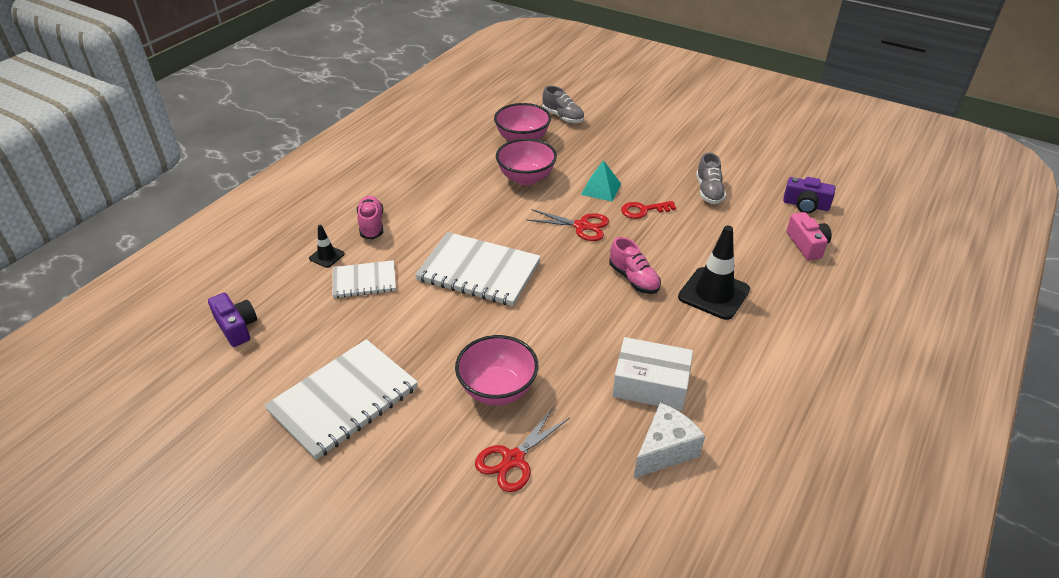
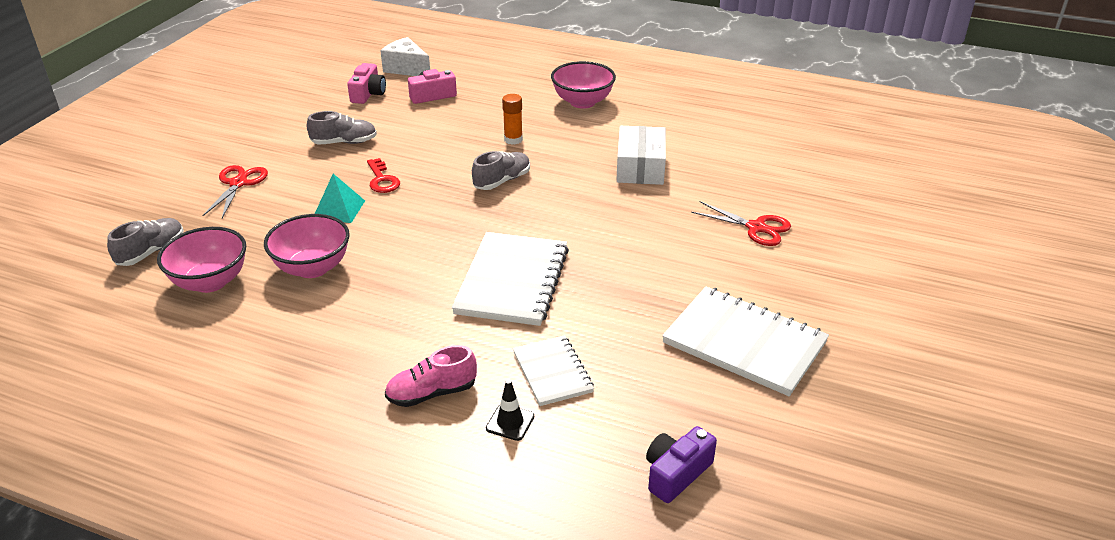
camera: 100 degrees left, 5 degrees down
pink bowl [455,335,538,405] -> pink bowl moved to [551,61,616,109]
red scissors [527,209,609,241] -> red scissors moved to [202,165,268,218]
pink shoe [609,237,661,294] -> grey shoe [472,151,530,190]
white cheese [634,403,705,478] -> white cheese moved to [380,37,430,76]
black traffic cone [678,226,750,320] -> orange glue stick [502,94,523,145]
purple camera [783,177,835,214] -> pink camera [347,63,386,104]

